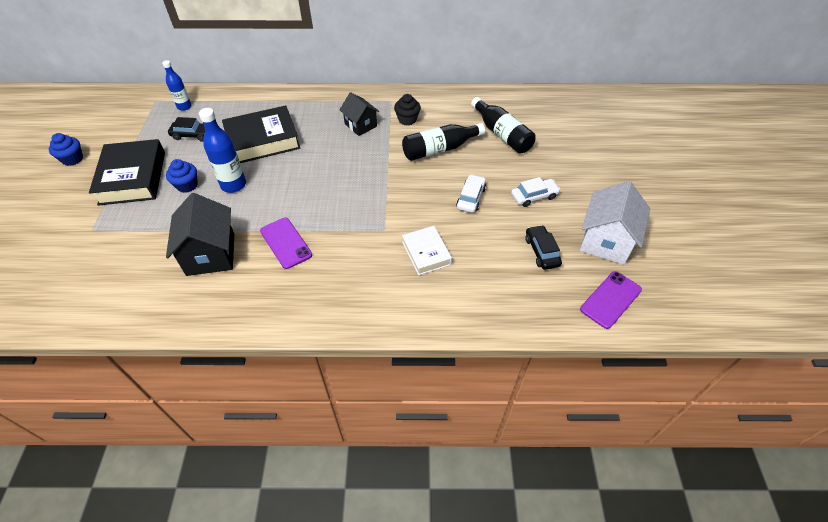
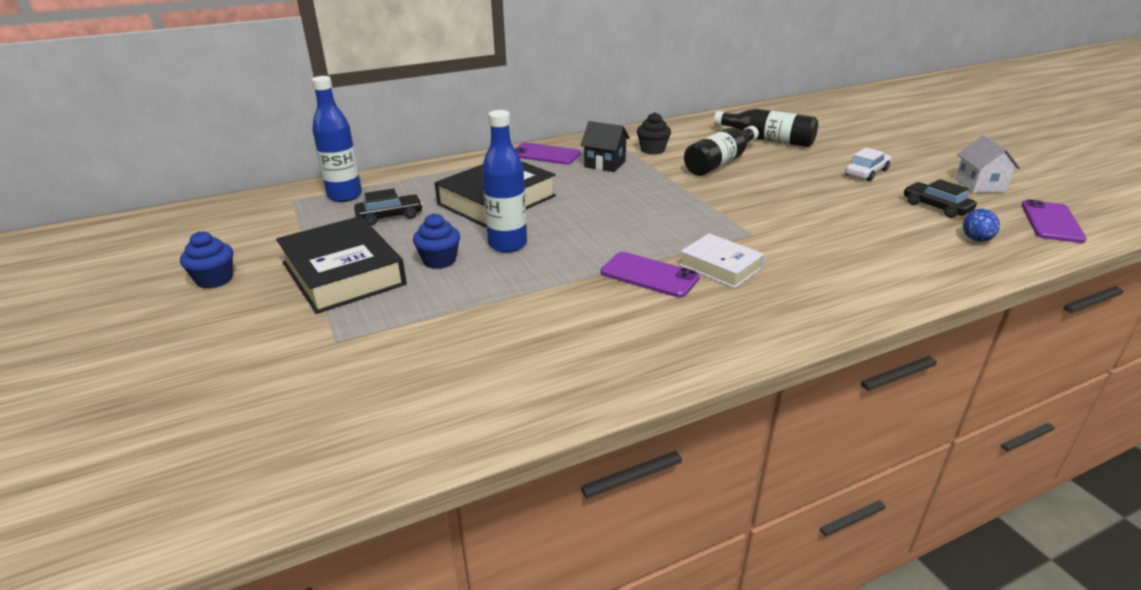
camera: 25 degrees left, 20 degrees down
blue bottle [162,60,192,111] -> blue bottle [312,76,362,202], size x1.56
black house [166,193,234,276] -> none
white book [402,226,452,275] -> white book moved to [679,233,765,288]
white car [456,174,486,213] -> none
white house [580,181,650,265] -> white house [955,135,1021,193], size x0.63
none -> purple phone [515,142,581,165]
none -> blue egg [963,209,1000,242]

